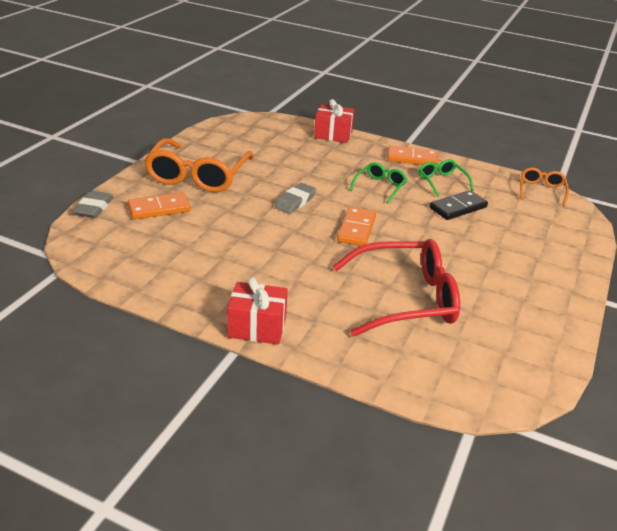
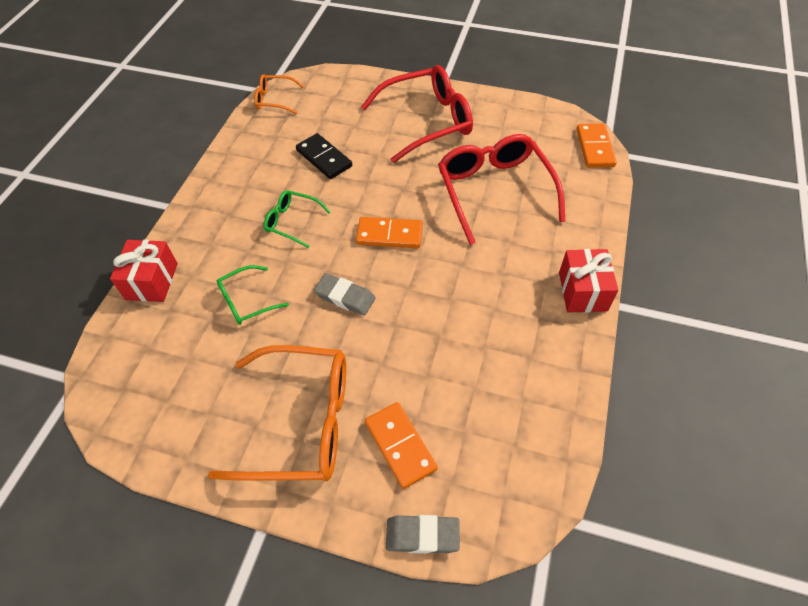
camera: 95 degrees left, 20 degrees up
orange domino [387,145,438,165] -> orange domino moved to [577,123,617,168]
green glasses [419,159,474,197] -> green glasses moved to [217,265,289,325]
none -> red glasses [361,65,473,163]

